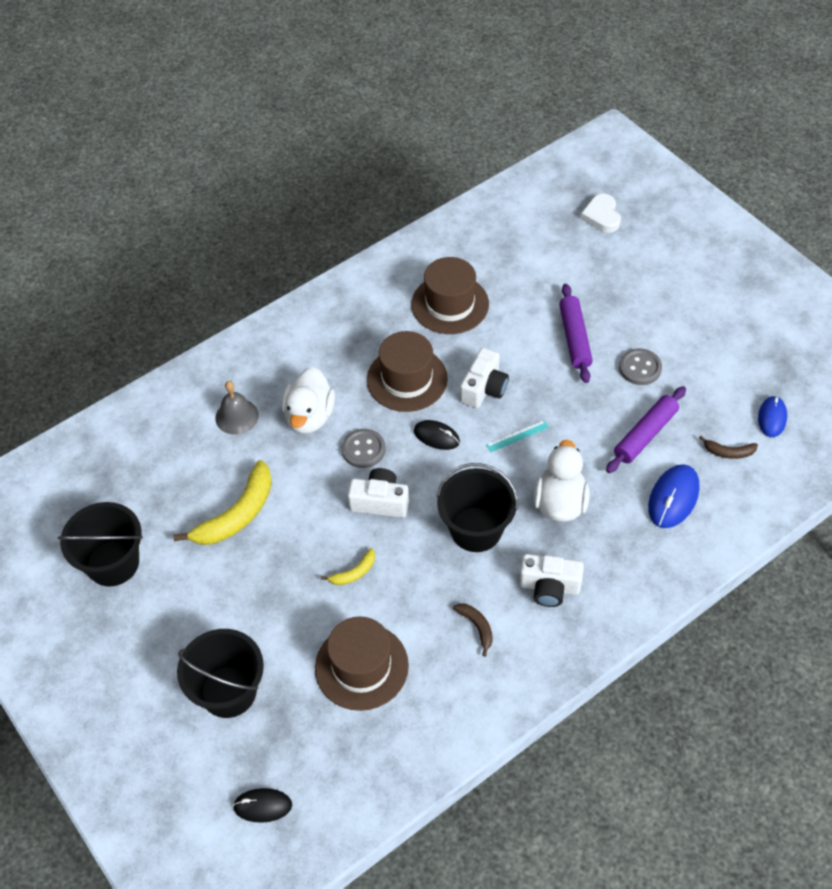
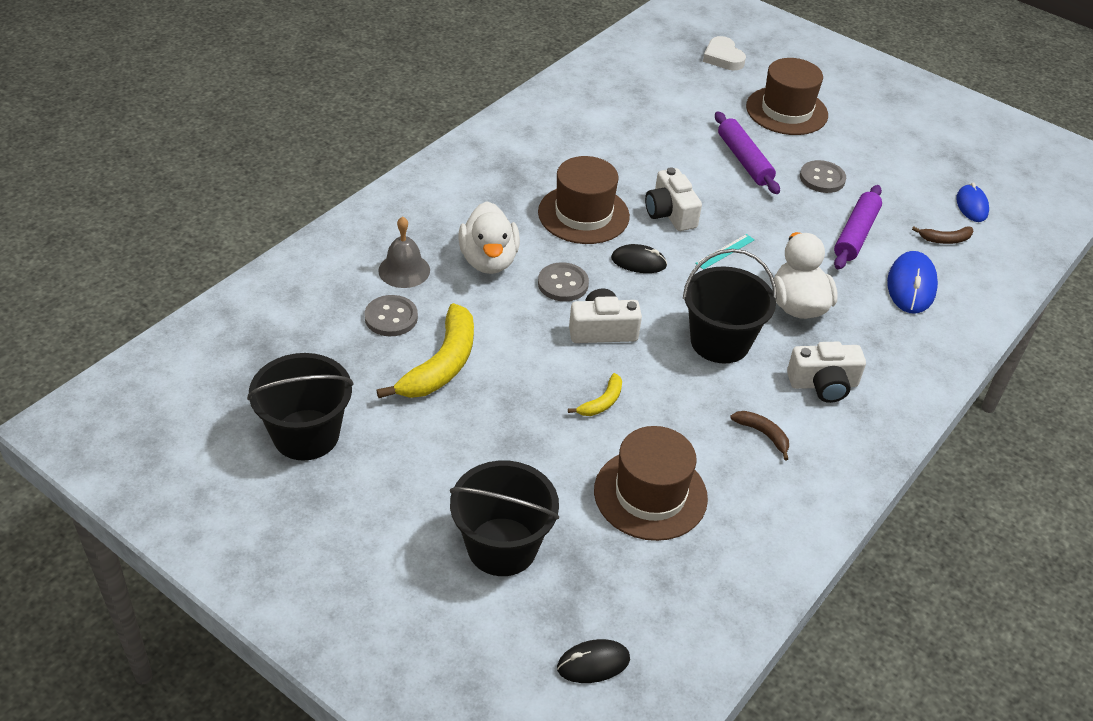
camera: 20 degrees left, 10 degrees down
brown hat [411,257,489,334] -> brown hat moved to [746,58,828,135]
white camera [460,348,509,408] -> white camera turned 150 degrees clockwise [645,167,702,231]
none -> grey button [365,295,418,336]

